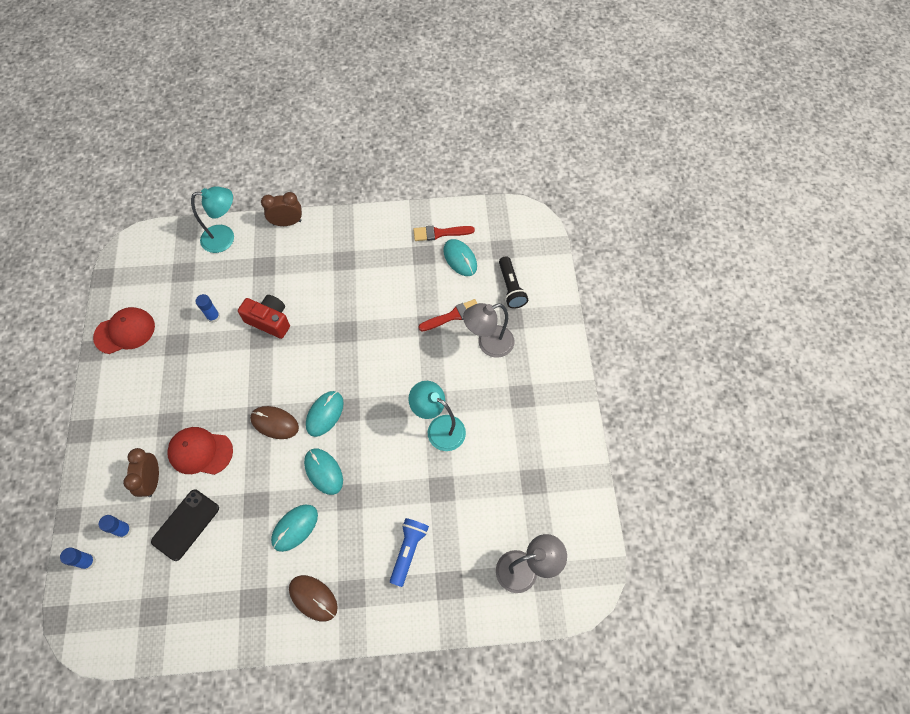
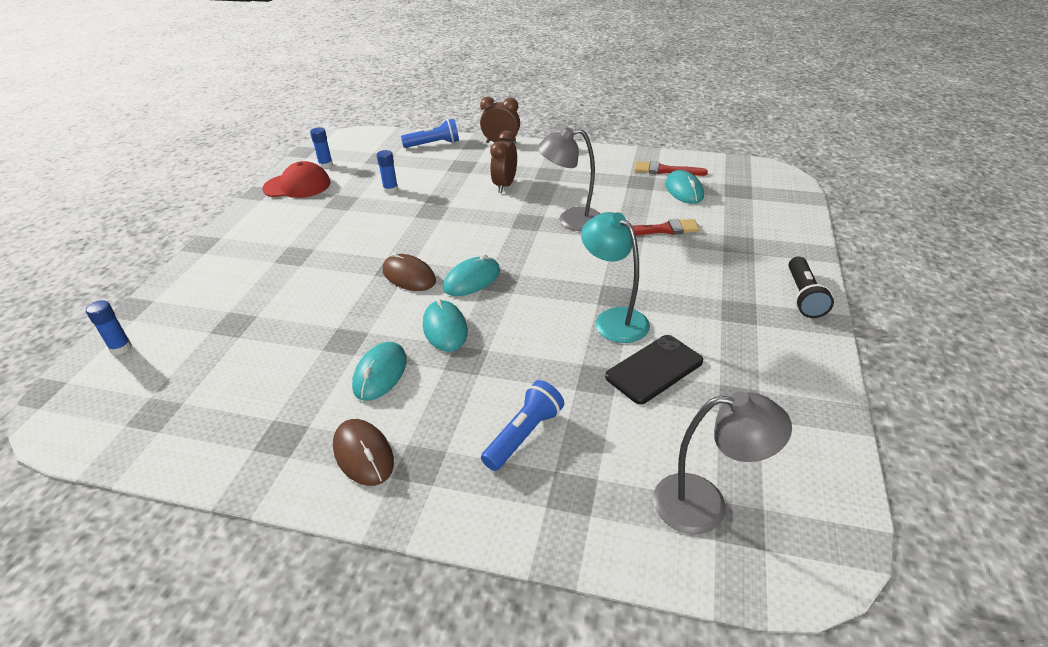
camera: 20 degrees right, 25 degrees down
blue glue stick [99,515,132,538] -> blue glue stick moved to [310,127,333,169]
brown clock [123,448,159,497] -> brown clock moved to [490,131,517,193]
black phone [151,489,219,561] -> black phone moved to [605,335,703,404]
red cap [167,427,233,475] -> none
turquoise lamp [191,186,234,253] -> blue flashlight [401,119,459,148]
red camera [238,295,290,339] -> none
turquoise mouse [271,505,318,552] -> turquoise mouse turned 45 degrees counterclockwise [352,342,407,401]
grey lamp [463,303,514,358] -> grey lamp moved to [537,127,600,231]
black flashlight [499,256,528,309] -> black flashlight moved to [788,257,834,318]

